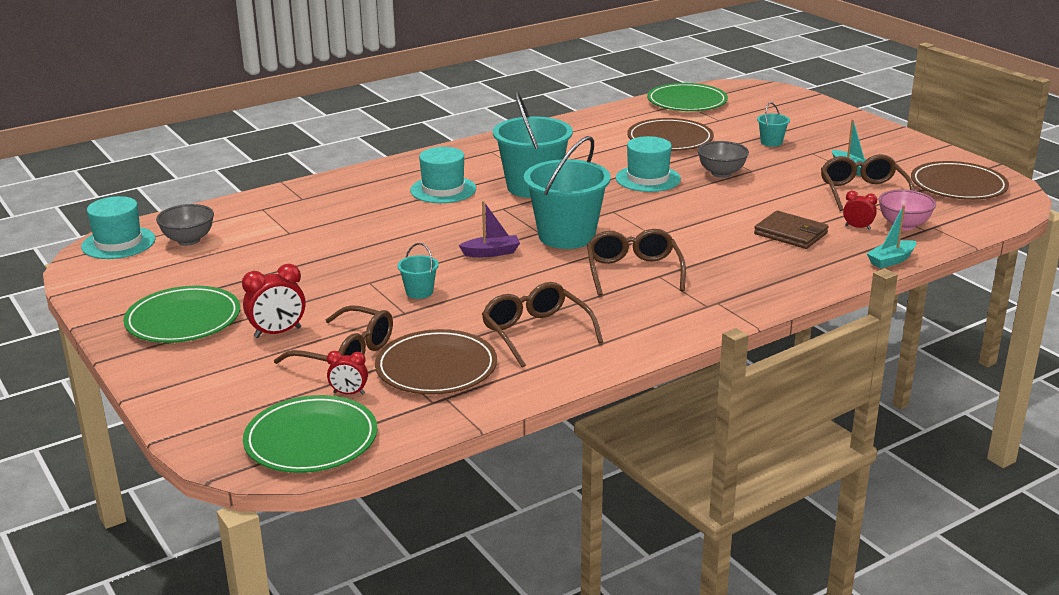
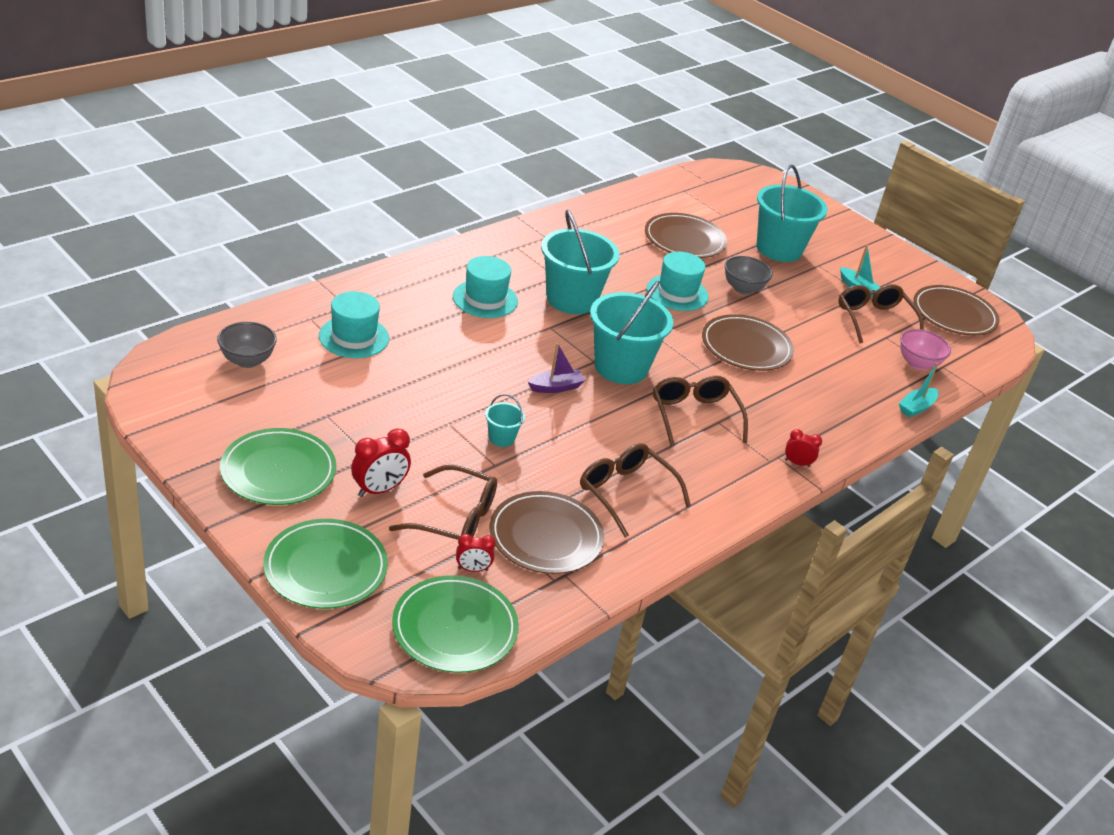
camera: 15 degrees left, 10 degrees up
turquoise hat [81,196,156,259] -> turquoise hat moved to [319,291,389,358]
green plate [647,83,728,111] -> green plate moved to [263,519,388,609]
brown wallet [754,211,829,249] -> none
turquoise bucket [757,102,790,147] -> turquoise bucket [757,165,828,262], size x2.26
red clock [843,191,877,230] -> red clock moved to [785,429,822,467]
none -> brown plate [702,314,794,371]

